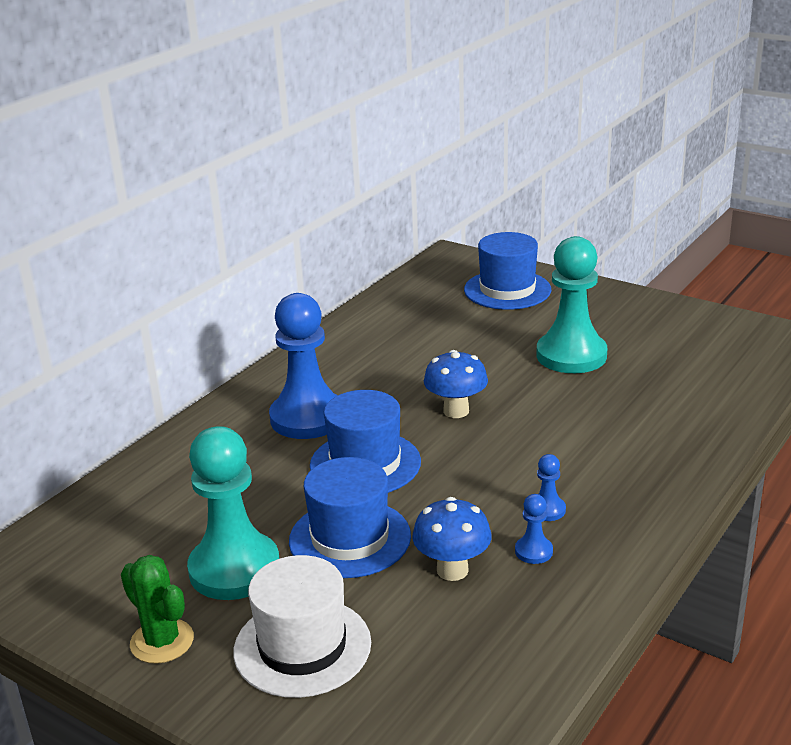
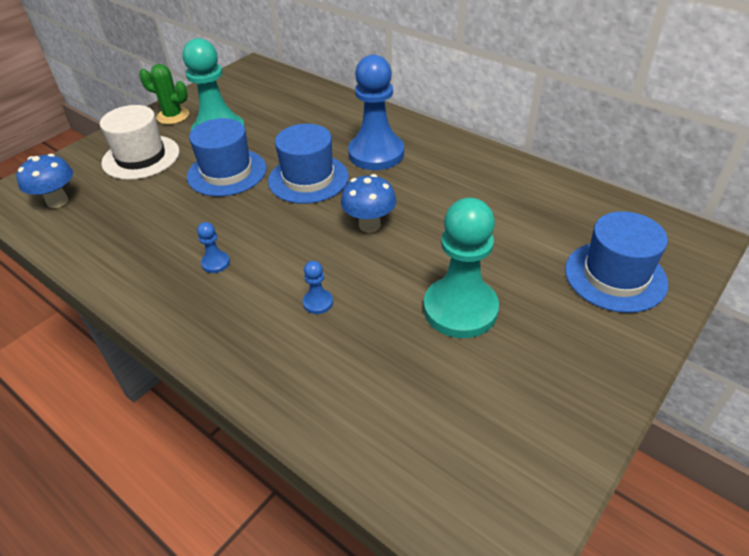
camera: 95 degrees right, 15 degrees up
green cactus [121,555,194,664] -> green cactus turned 60 degrees clockwise [139,64,189,125]
blue mushroom [412,497,492,581] -> blue mushroom moved to [16,154,73,208]
blue pawn [515,494,553,564] -> blue pawn moved to [303,261,333,314]

